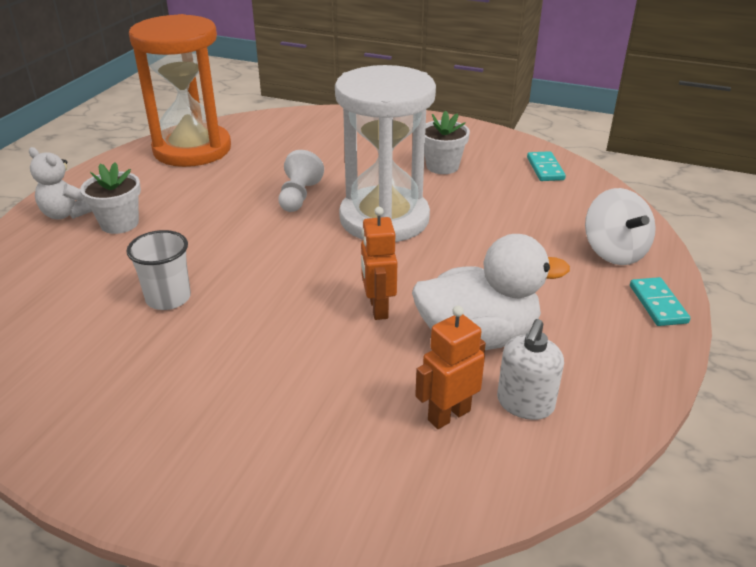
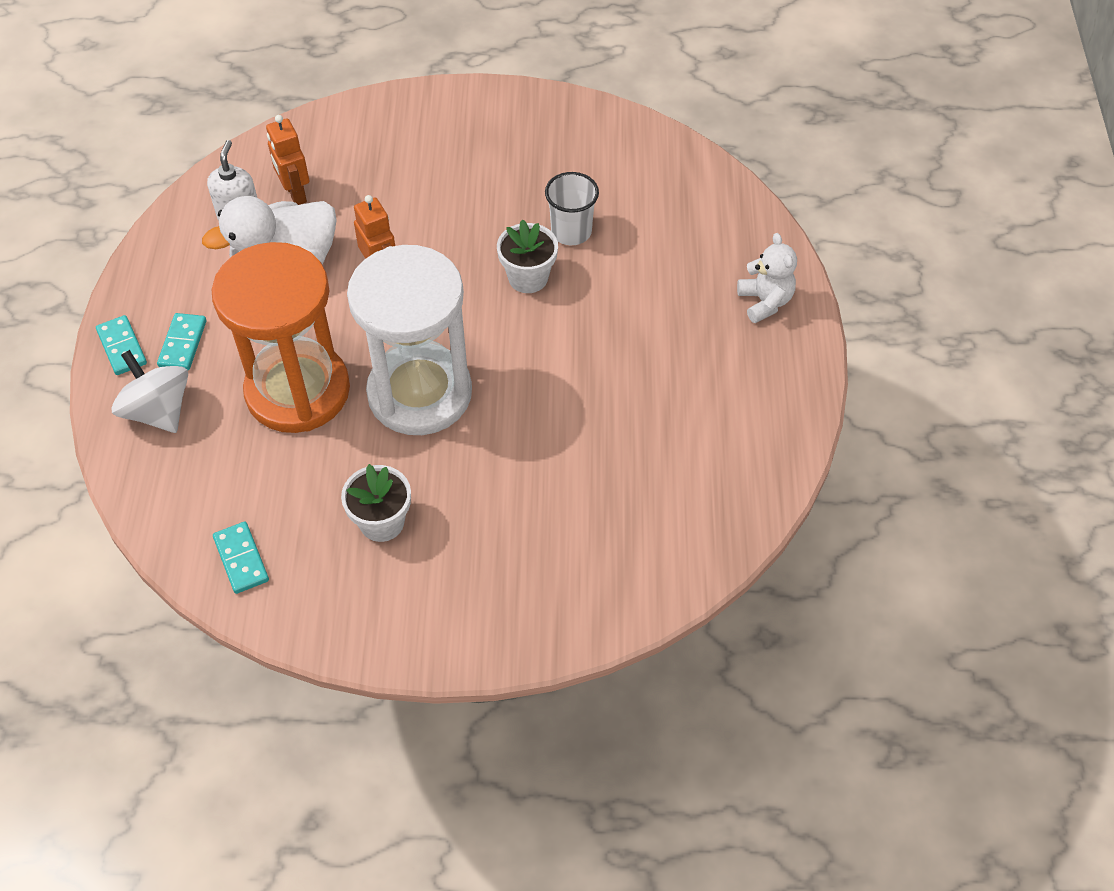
camera: 160 degrees right, 20 degrees up
white teddy bear [29,147,92,219] -> white teddy bear turned 60 degrees clockwise [737,233,797,323]
white flower pot [80,162,141,234] -> white flower pot moved to [497,219,558,293]
orange hourglass [129,14,231,167] -> orange hourglass moved to [212,242,350,433]
white pawn [279,150,324,212] -> none
orange robot [415,306,486,429] -> orange robot turned 120 degrees clockwise [266,115,309,205]
none -> turquoise domino [157,313,206,370]

